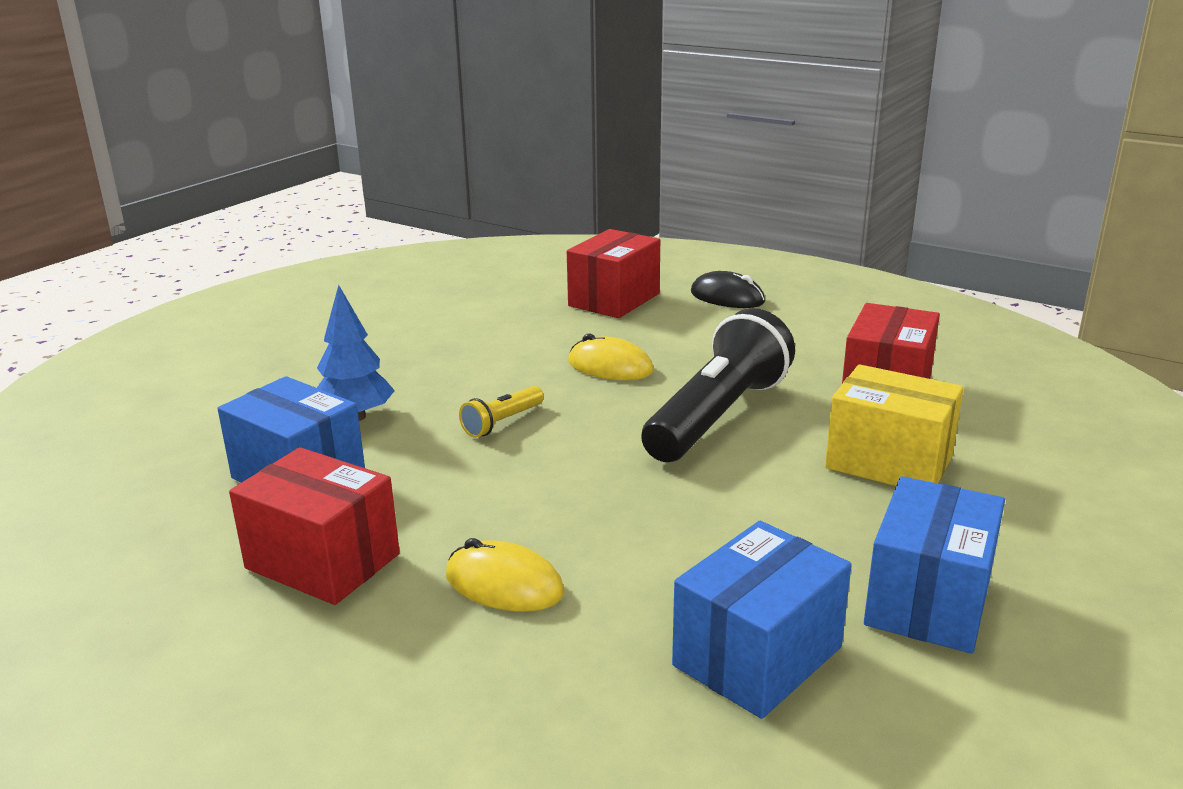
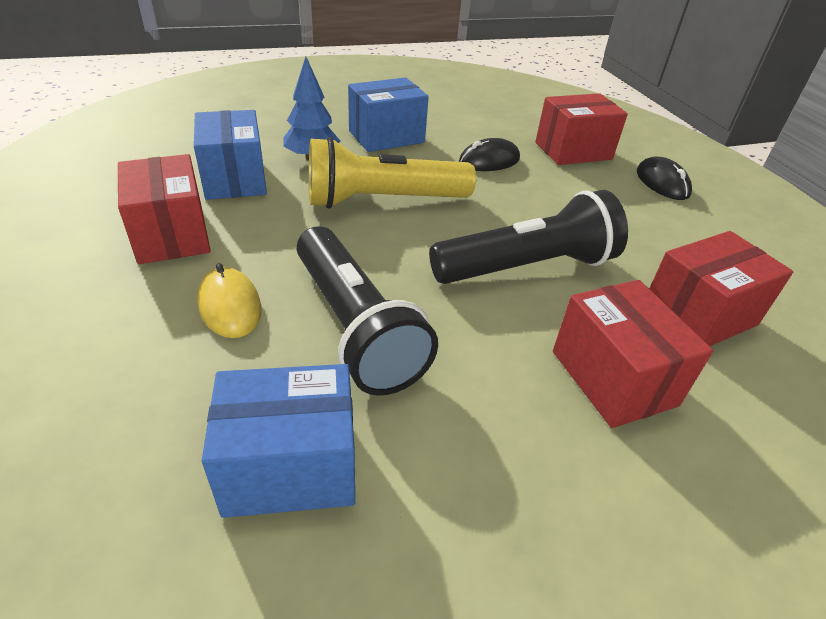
camera: 35 degrees right, 15 degrees up
yellow flashlight [459,386,544,438] -> yellow flashlight [309,137,476,209], size x2.27
yellow mouse [568,334,654,380] -> none
yellow box [825,364,964,486] -> red box [553,280,713,428]
blue box [864,476,1005,653] -> blue box moved to [348,77,429,152]
none -> black flashlight [297,226,438,396]
none -> black mouse [459,138,520,171]

